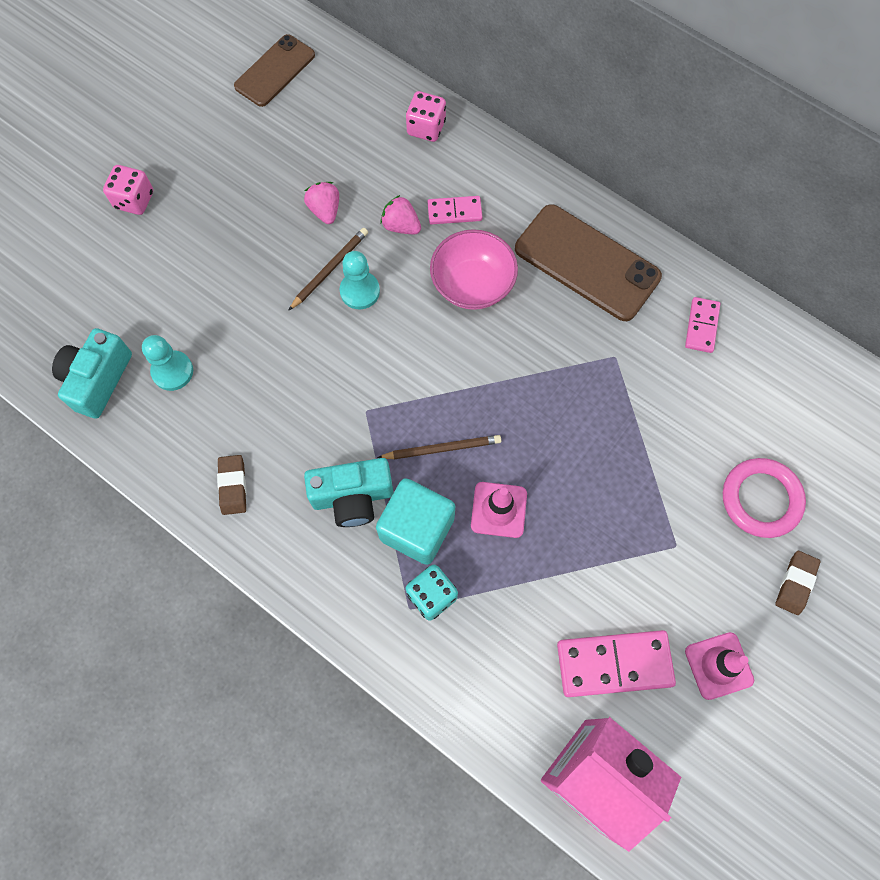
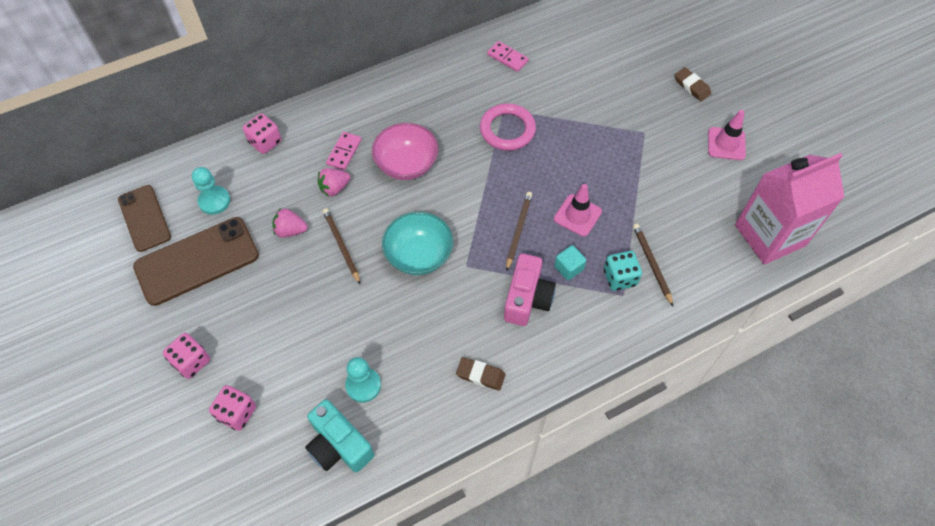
camera: 65 degrees left, 10 degrees down
turquoise camera [304,458,393,527] -> pink camera [504,254,556,326]
turquoise pawn [340,251,380,309] -> turquoise pawn moved to [192,167,230,215]
turquoise cube [376,478,455,565] -> turquoise cube [554,245,586,280], size x0.51
brown phone [515,204,662,321] -> brown phone moved to [133,217,259,306]
pink domino [557,630,676,697] -> none
pink ring [723,458,806,538] -> pink ring moved to [480,103,536,151]
none -> pink dice [209,385,256,431]
none -> turquoise bowl [382,212,453,275]
none -> brown pencil [633,224,673,306]

